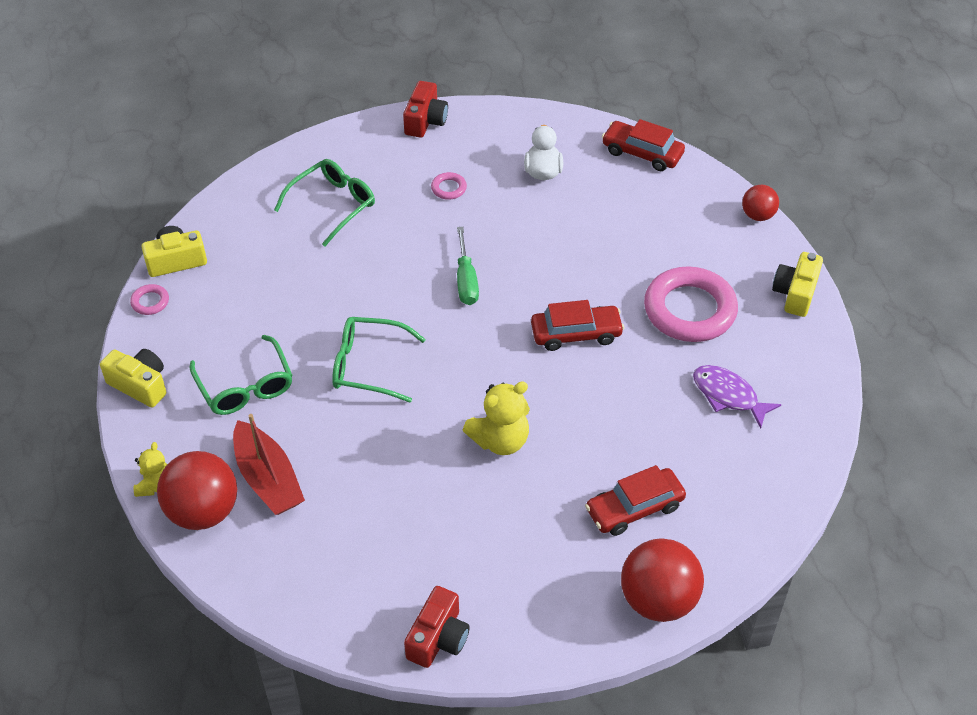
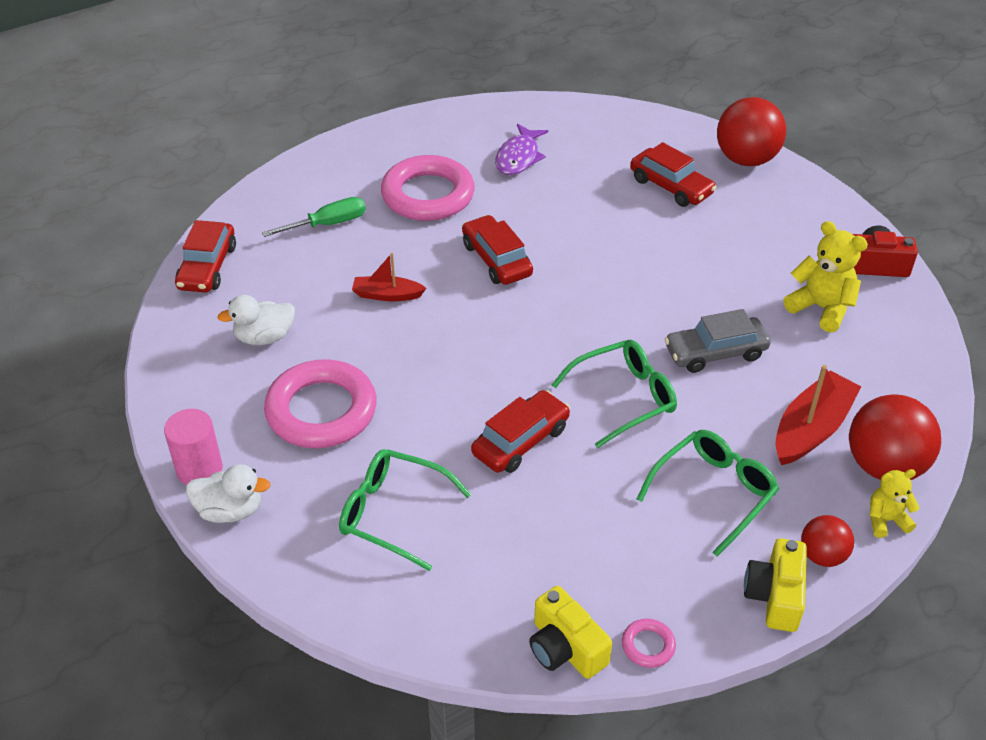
camera: 110 degrees left, 5 degrees down
green glasses [332,317,426,403] -> green glasses turned 105 degrees counterclockwise [552,340,677,448]
red camera [403,81,448,138] -> pink cylinder [164,409,223,485]
pink ring [431,172,467,200] -> pink ring [264,359,377,448], size x2.43
green screwdriver [457,227,479,305] -> green screwdriver moved to [262,197,366,237]
yellow teddy bear [463,381,530,455] -> yellow teddy bear moved to [783,221,868,333]
red ball [742,185,779,221] -> red ball moved to [801,515,854,567]
yellow camera [772,252,823,317] -> none
none -> white duck [186,464,271,523]
none -> red boat [352,253,426,301]
none -> red car [471,390,570,473]
none -> grey car [665,309,771,373]

